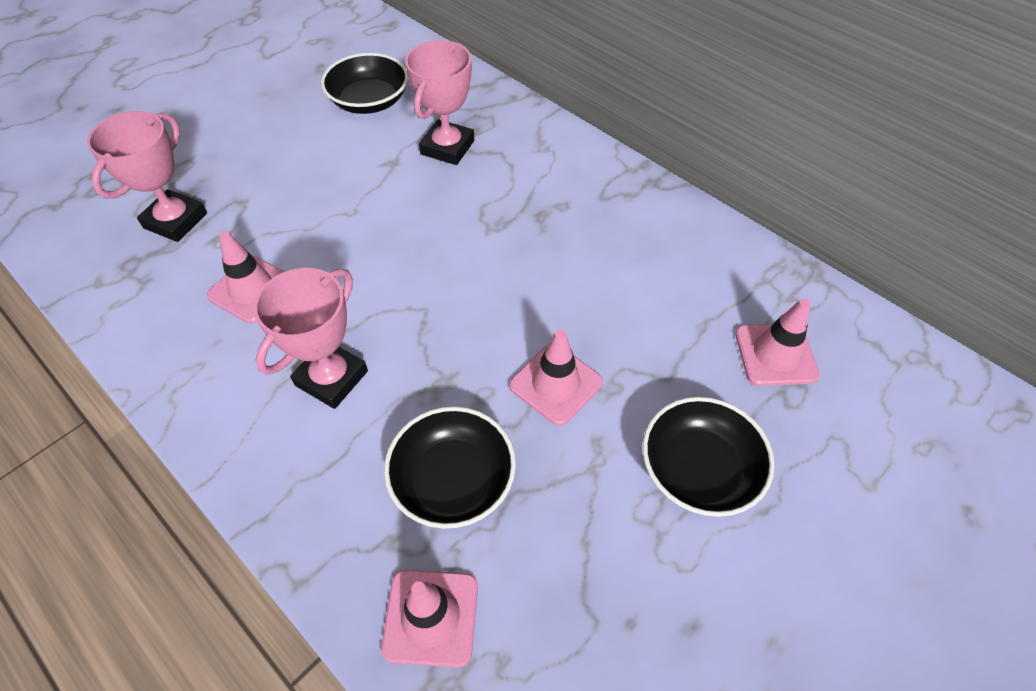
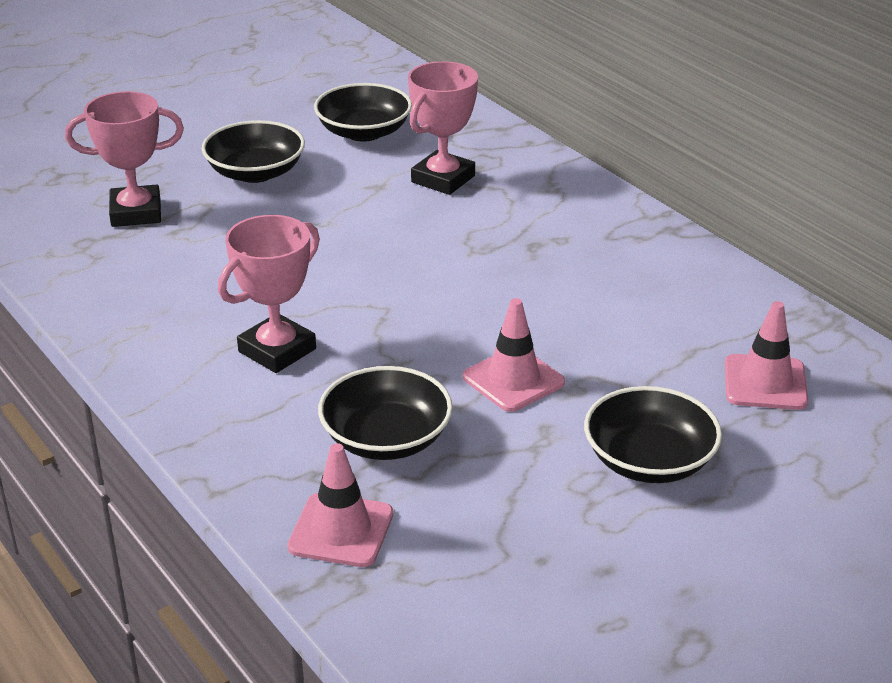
camera: 10 degrees right, 20 degrees down
pink trophy [87,111,207,242] -> pink trophy turned 45 degrees clockwise [65,91,184,227]
pink traffic cone [207,231,284,323] -> none
none -> black bowl [202,120,305,183]

